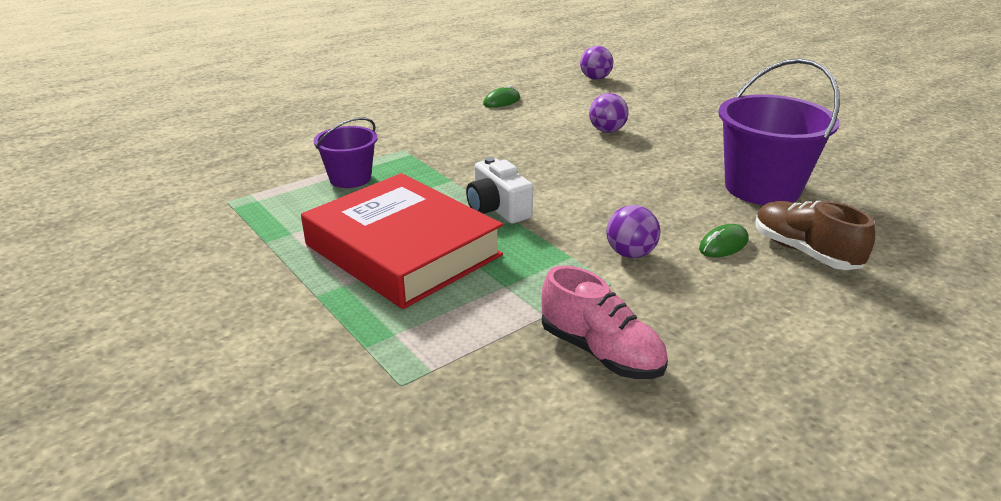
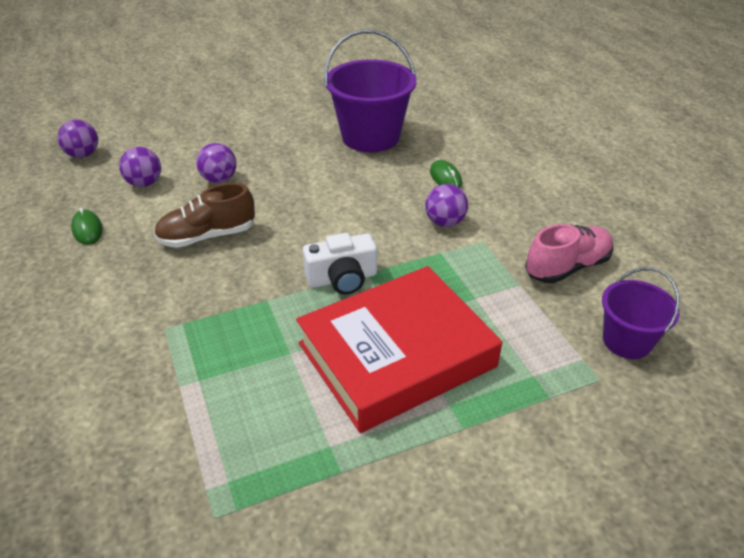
camera: 75 degrees left, 10 degrees up
purple bucket [314,117,377,188] -> purple bucket moved to [602,267,680,359]
brown shoe [756,201,875,270] -> brown shoe moved to [154,183,255,248]
none -> purple ball [119,147,161,187]

